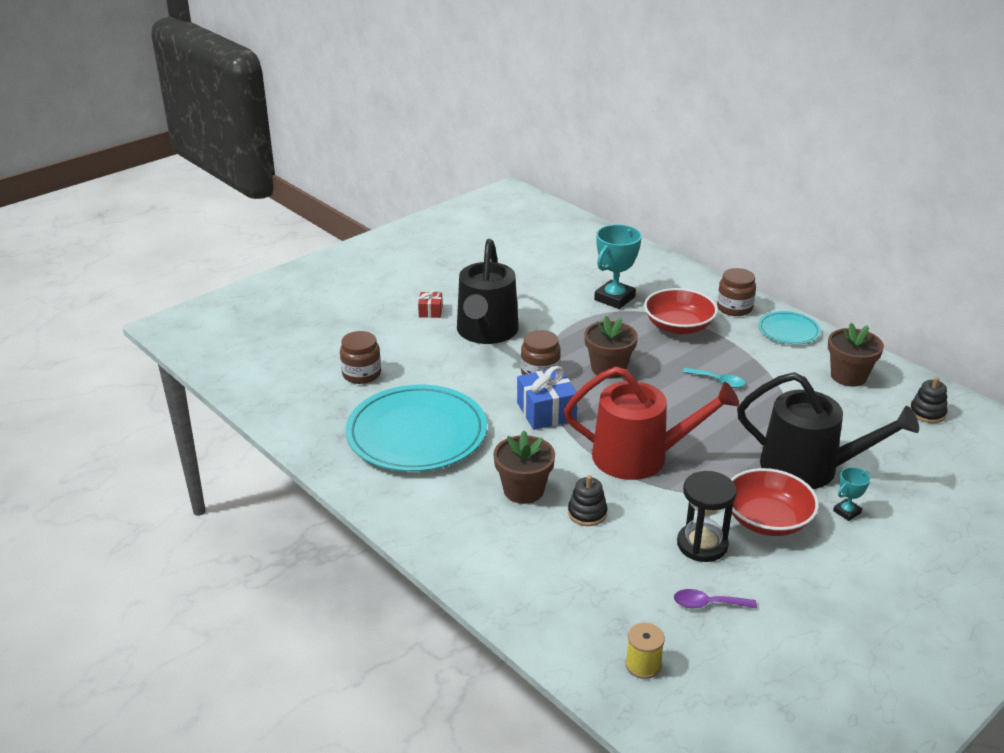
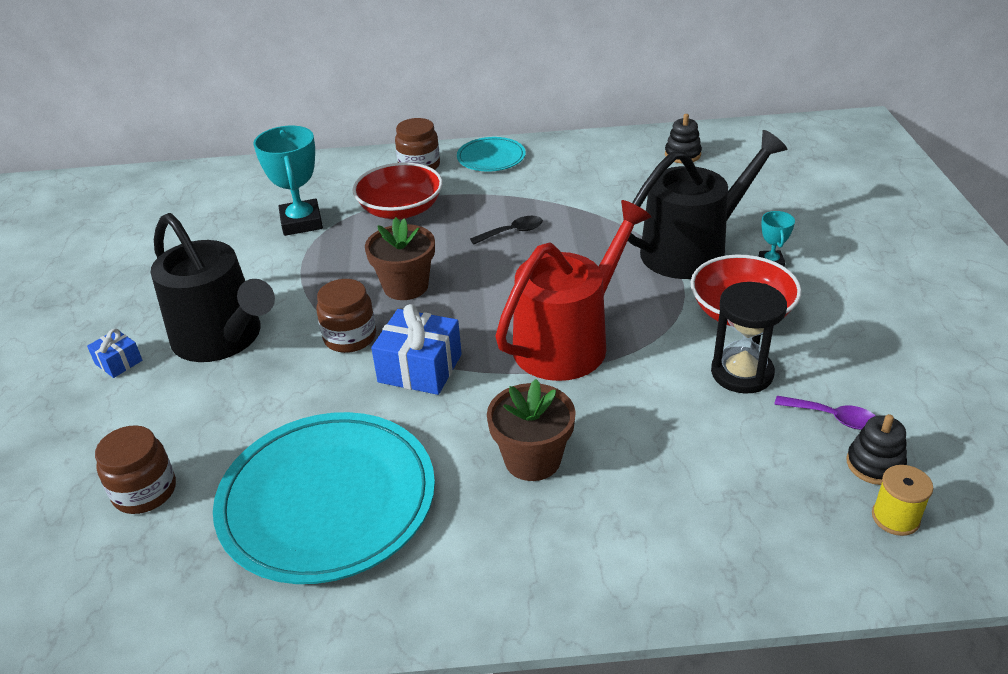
camera: 50 degrees left, 5 degrees up
red gift [418,290,443,318] -> blue gift [87,329,142,378]
black stacking toy [568,475,608,526] -> black stacking toy moved to [846,414,907,485]
purple spoon [674,589,757,609] -> purple spoon turned 105 degrees counterclockwise [774,396,875,430]
turquoise spoon [683,367,745,388] -> black spoon [470,216,543,244]
brown flower pot [828,323,884,386] -> none

